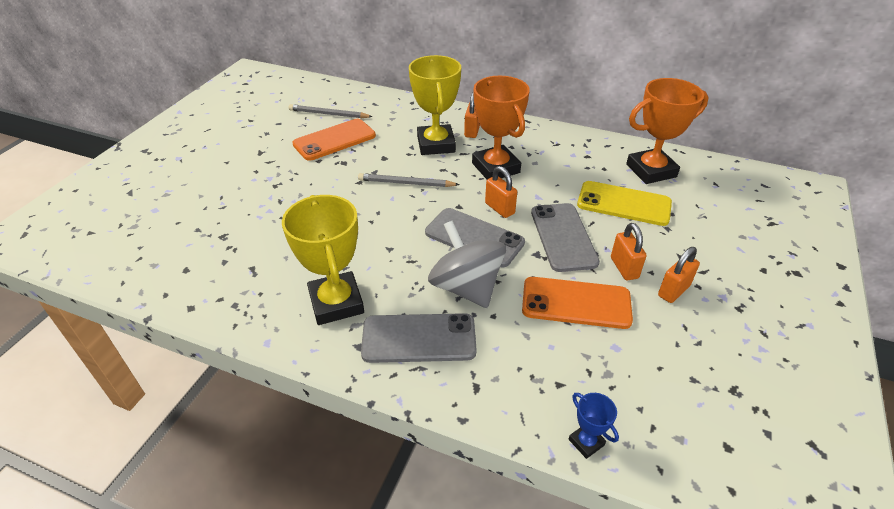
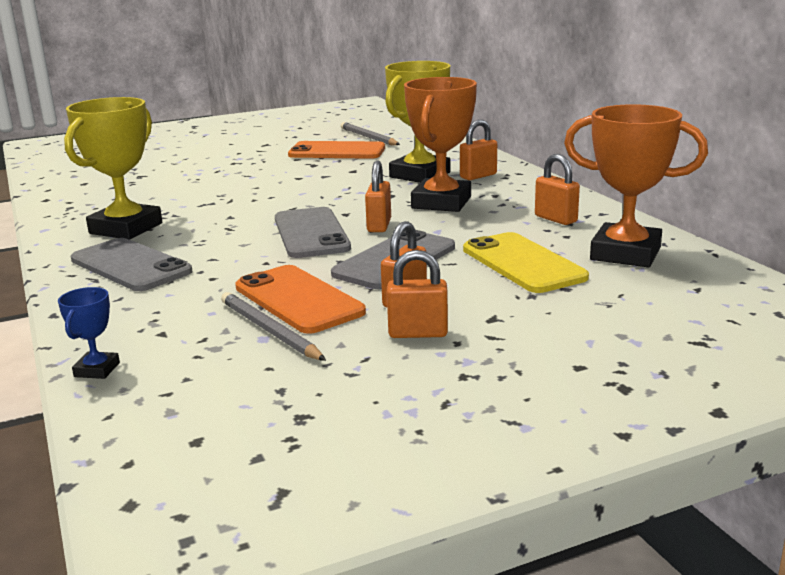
camera: 45 degrees right, 20 degrees down
grey pencil [358,173,460,187] -> grey pencil moved to [221,292,326,361]
grey spinning top [428,220,506,308] -> none
none -> orange padlock [535,154,580,225]

